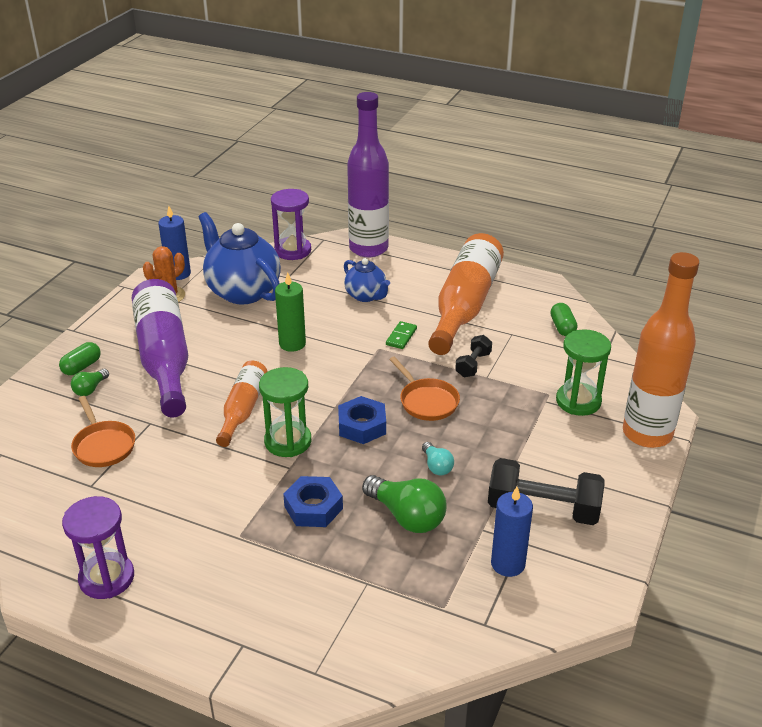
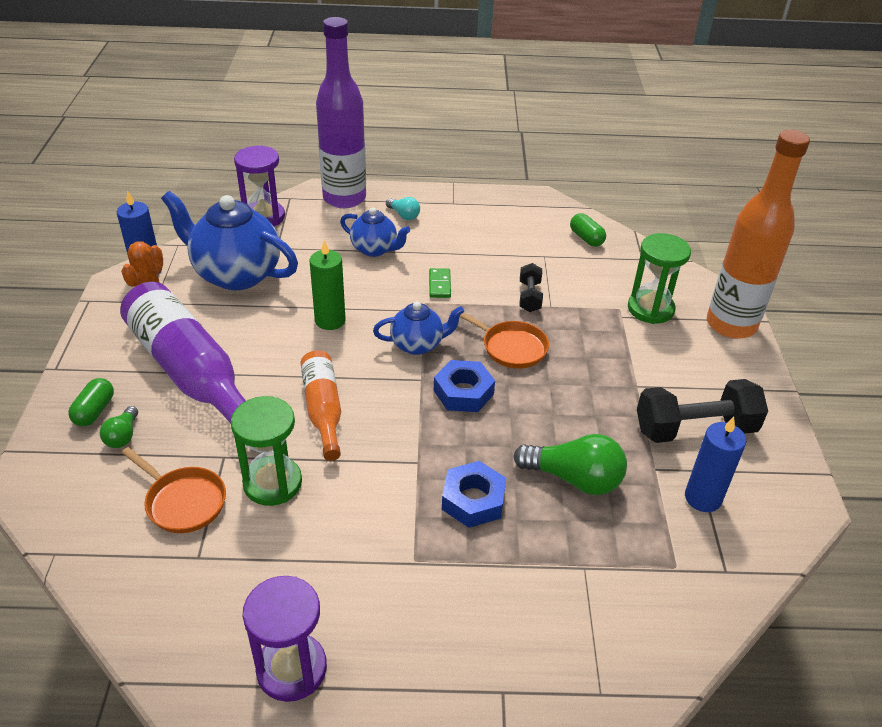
camera: 25 degrees left, 5 degrees up
green hourglass [259,367,311,457] -> green hourglass moved to [231,396,302,506]
turquoise light bulb [422,442,454,475] -> turquoise light bulb moved to [386,197,420,220]
orange bottle [428,233,504,355] -> none
none -> blue teapot [373,302,464,355]

